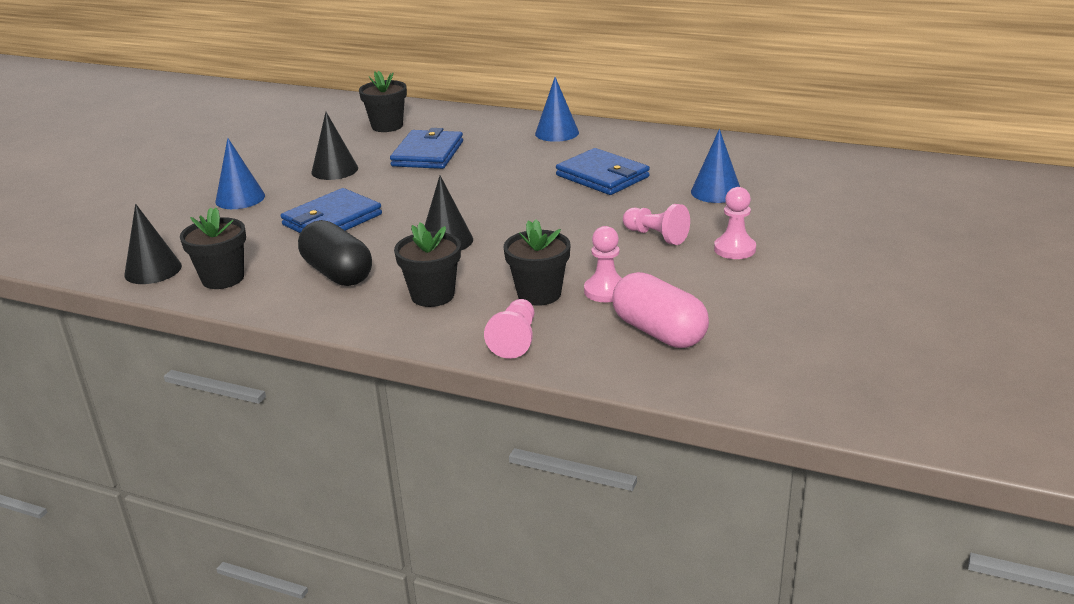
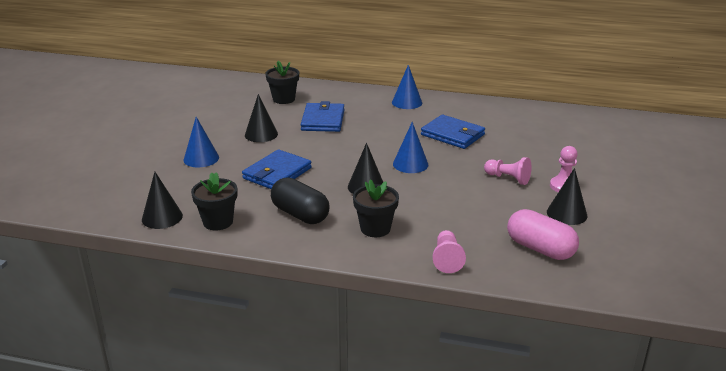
camera: 10 degrees left, 0 degrees up
black flower pot [504,220,570,306] -> none
pink pawn [584,226,622,303] -> none
blue cone [691,129,740,203] -> blue cone moved to [393,122,428,173]
none -> black cone [547,168,587,225]

